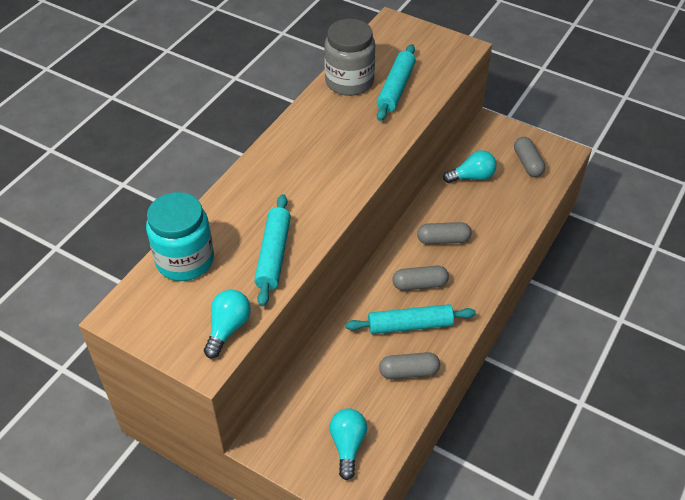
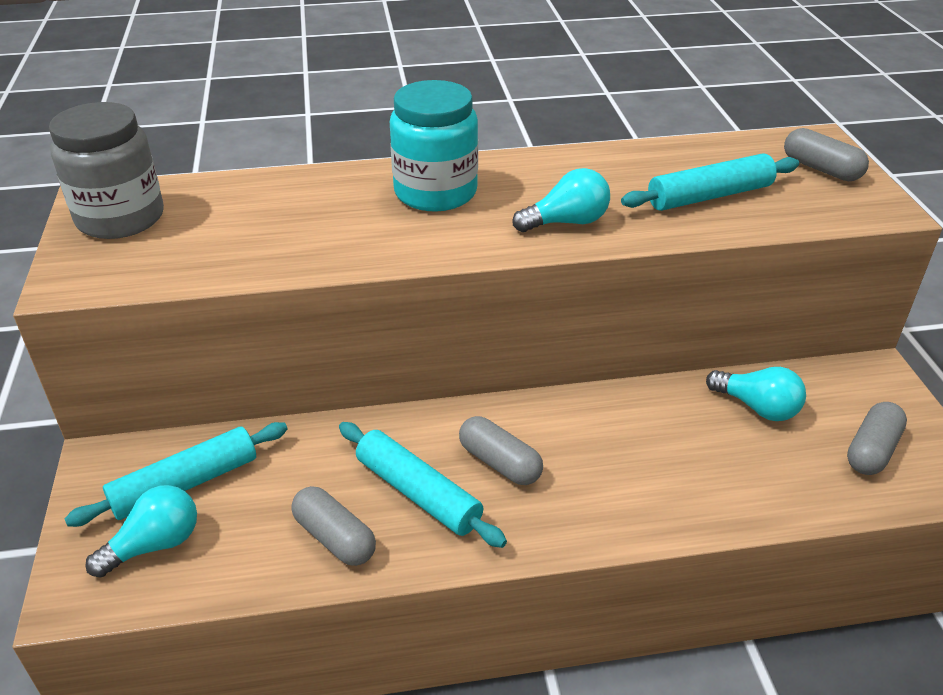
camera: 50 degrees right, 10 degrees down
turquoise jar [146,192,214,281] -> turquoise jar moved to [390,80,478,212]
turquoise light bulb [204,289,251,358] -> turquoise light bulb moved to [513,168,610,232]
turquoise rolling pin [254,194,291,307] -> turquoise rolling pin moved to [64,422,288,527]
grey jar [324,19,375,96] -> grey jar moved to [49,102,164,239]
grey capsule [417,222,472,244] -> grey capsule moved to [784,128,869,181]

